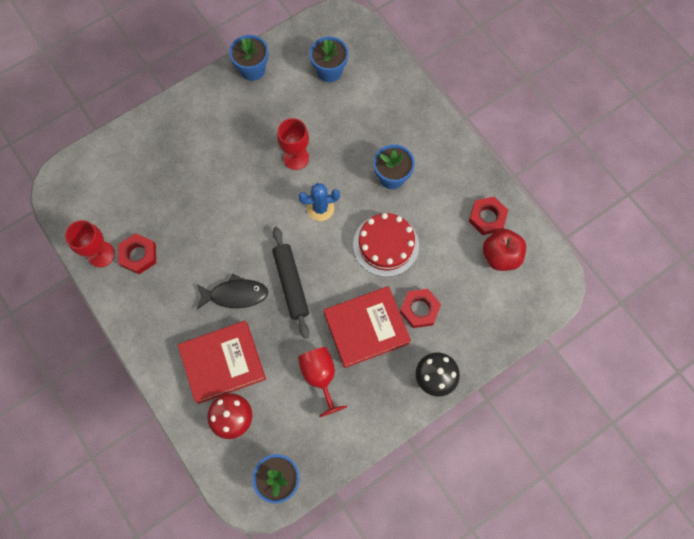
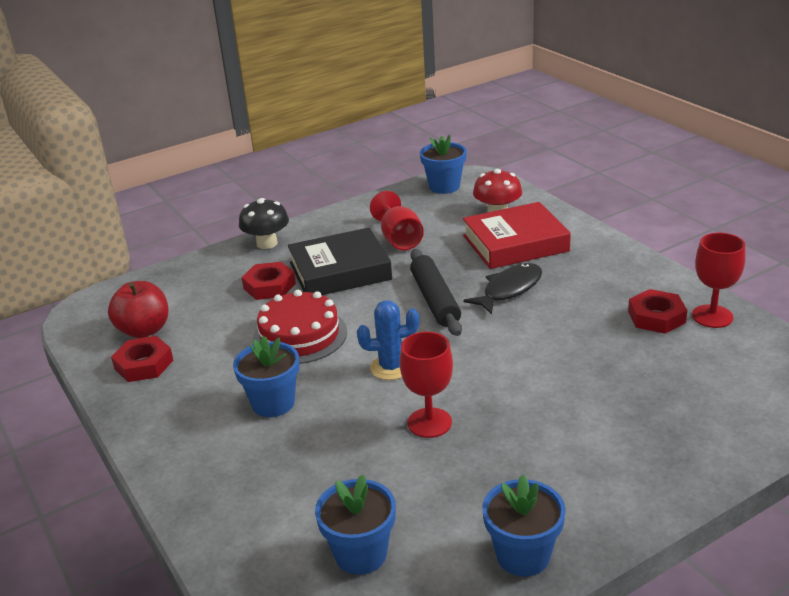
camera: 175 degrees left, 40 degrees down
black fish [197,274,268,309] -> black fish turned 135 degrees clockwise [464,263,542,314]
red book [324,286,411,368] -> black book [288,228,392,295]

